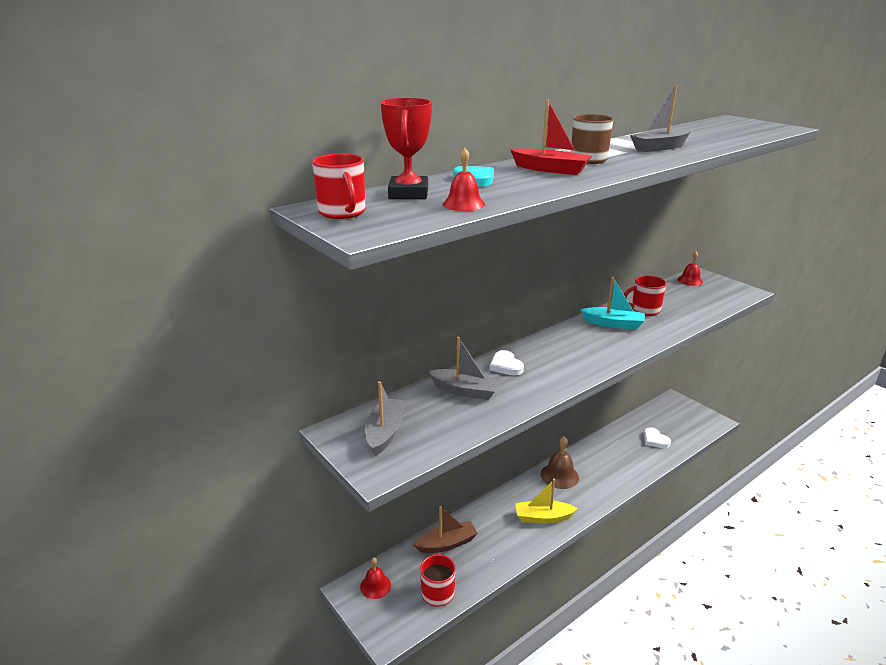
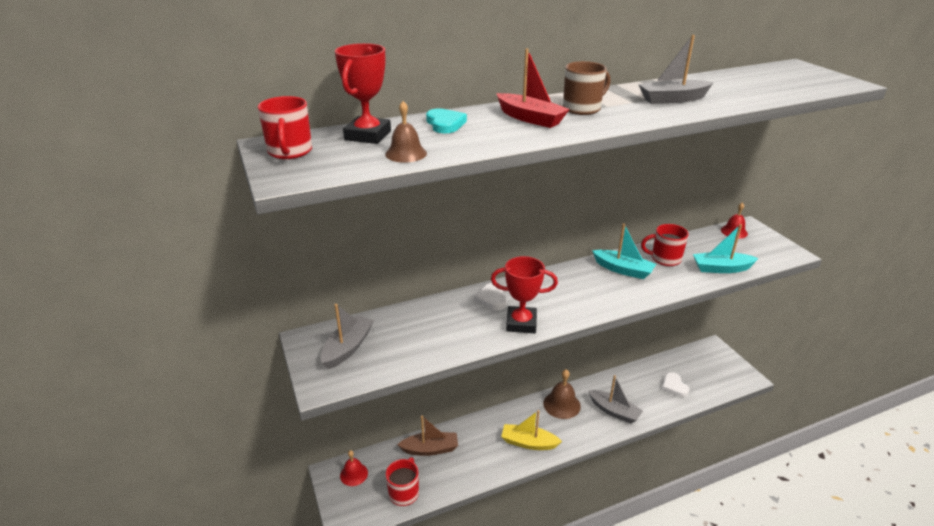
camera: 15 degrees right, 5 degrees up
grey boat [428,337,501,400] -> grey boat moved to [589,375,643,424]
red bell [443,148,485,211] -> brown bell [385,101,427,163]
none -> red trophy [491,256,558,333]
none -> turquoise boat [693,224,759,273]

